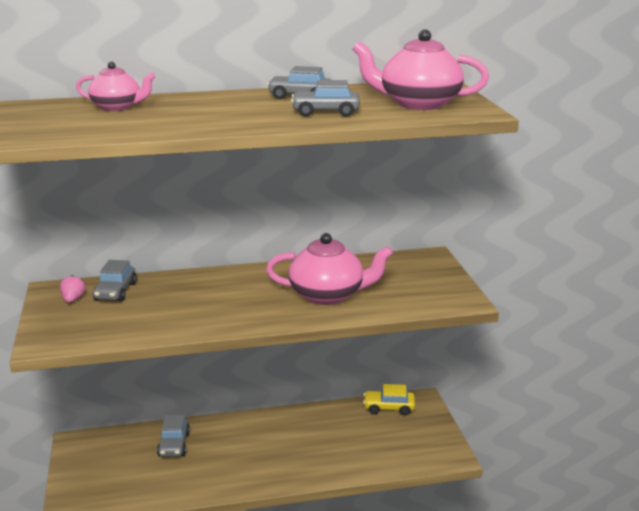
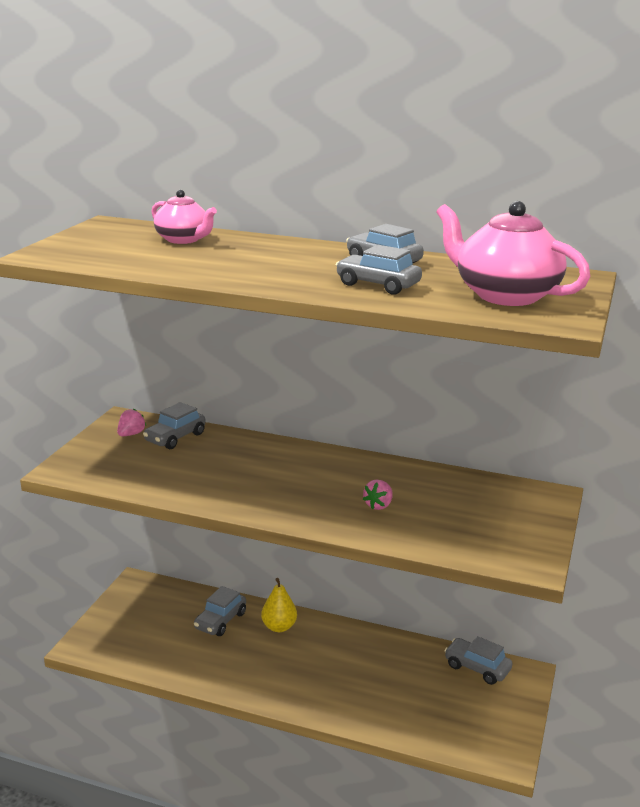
camera: 30 degrees right, 0 degrees up
pink teapot [266,233,393,305] -> pink strawberry [363,479,393,510]
yellow car [363,384,415,416] -> grey car [444,636,513,685]
none -> yellow pear [261,578,297,632]

